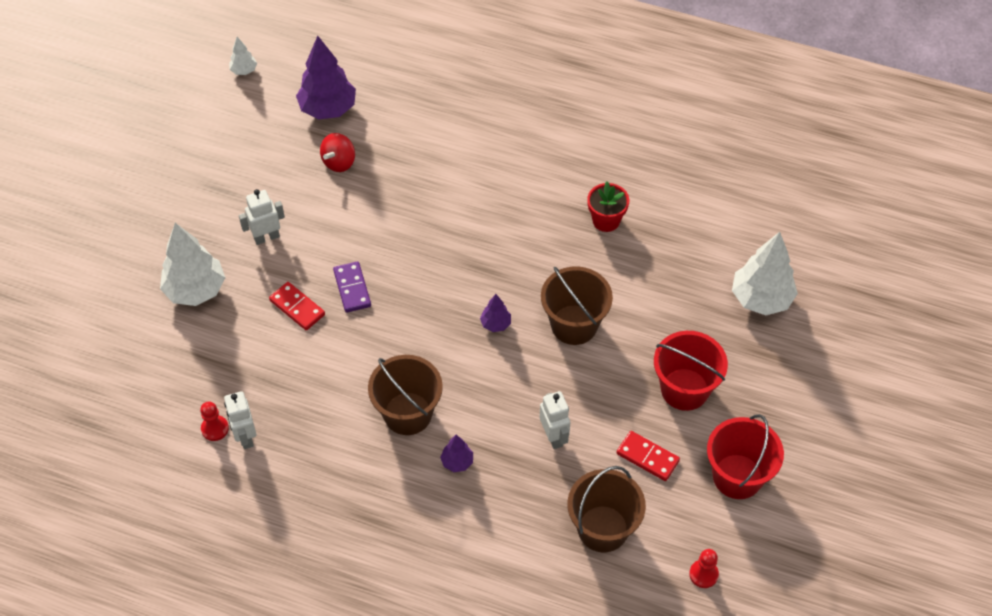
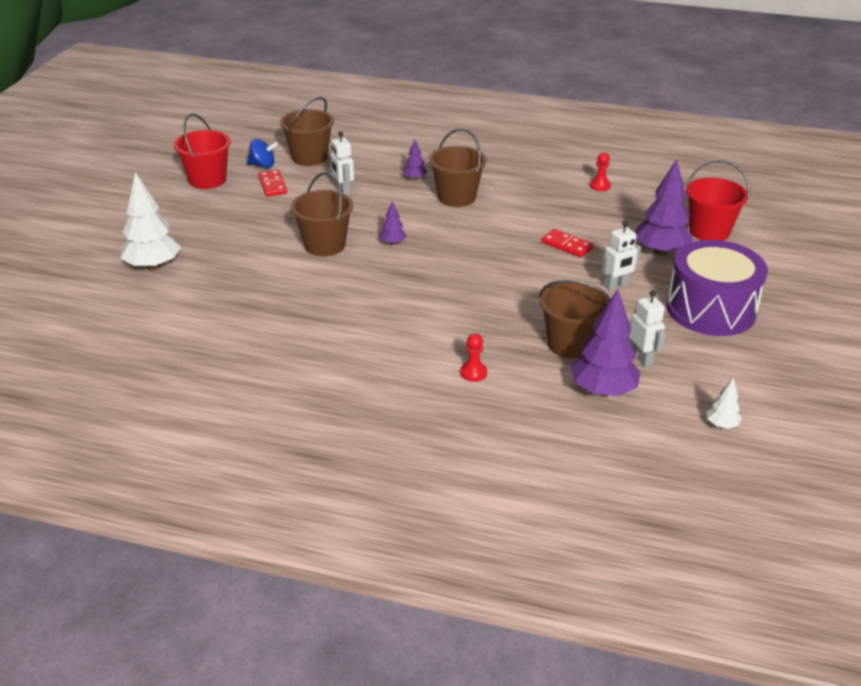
camera: 175 degrees right, 20 degrees down
white tree [160,223,225,306] -> purple tree [636,159,694,256]
white robot [224,391,256,449] -> white robot moved to [629,290,666,367]
red spinning top [320,133,355,172] -> brown bucket [539,279,611,359]
purple domino [333,261,371,313] -> none
red flower pot [587,182,629,232] -> none
red domino [617,431,680,481] -> red domino turned 45 degrees clockwise [259,170,287,196]
red bucket [654,331,728,411] -> red bucket moved to [686,160,750,241]
red pawn [689,549,719,588] -> red pawn moved to [460,333,487,382]
none -> blue spinning top [247,139,278,168]
none -> purple drum [666,240,768,336]

